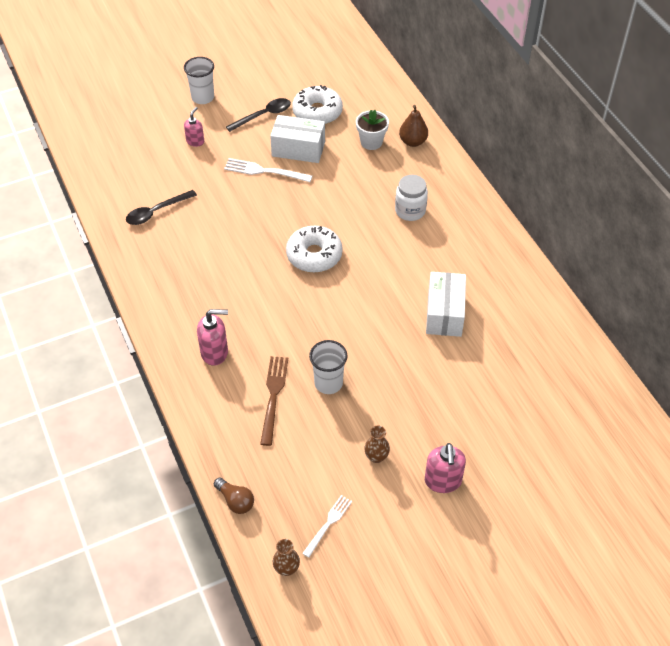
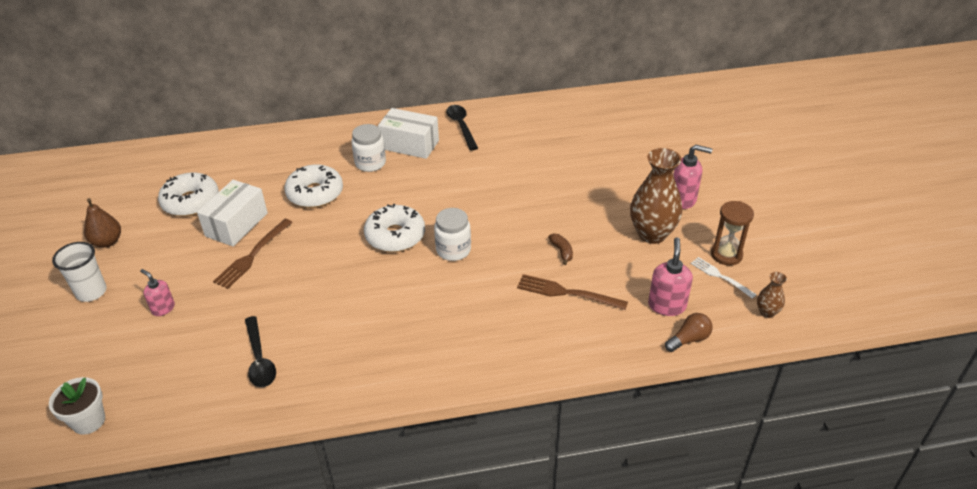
camera: 75 degrees left, 10 degrees down
pink soap dispenser [197,309,228,366] -> pink soap dispenser moved to [648,237,693,316]
white fork [224,158,312,182] -> brown fork [213,219,293,289]
black spoon [226,98,291,132] -> black spoon moved to [446,105,478,151]
white cup [309,340,348,394] -> brown banana [548,234,573,265]
white flower pot [356,110,389,150] -> white flower pot moved to [49,377,105,435]
brown vase [364,426,390,463] -> brown vase [630,148,682,244], size x2.12
brown pear [399,105,428,147] -> brown pear moved to [84,198,121,248]
white box [426,272,466,337] -> white box moved to [378,108,439,159]
none -> white donut [284,164,343,208]
none -> white jar [434,208,471,261]
none -> brown hourglass [711,201,754,265]

